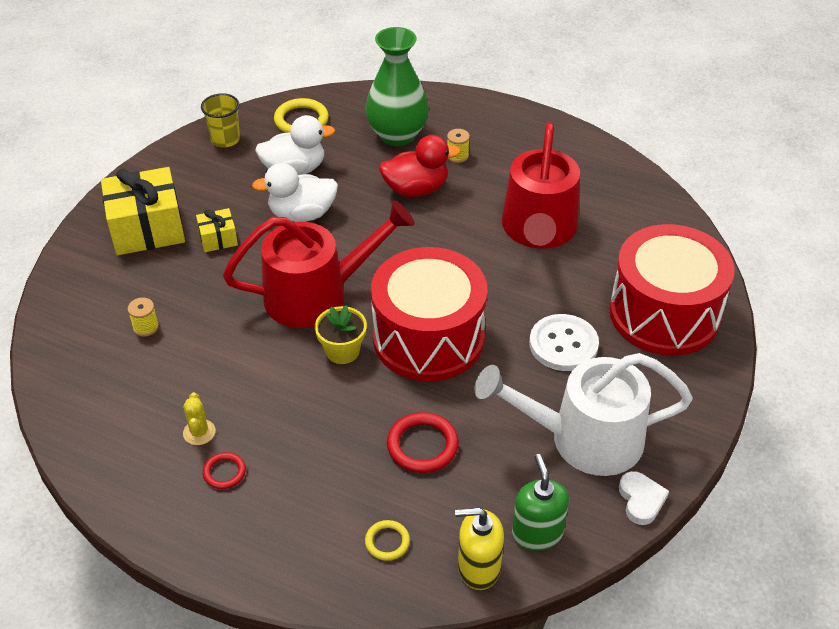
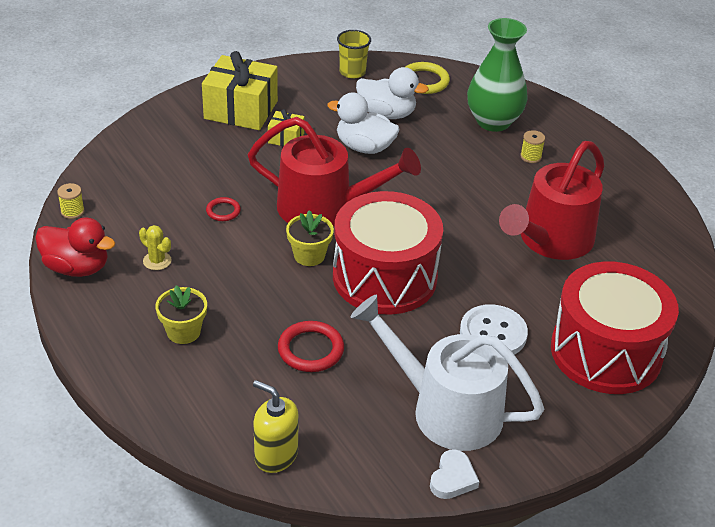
camera: 30 degrees right, 5 degrees down
yellow spool [128,298,159,337] -> yellow spool moved to [57,183,85,219]
yellow cactus [183,392,216,445] -> yellow cactus turned 75 degrees counterclockwise [139,225,172,270]
red ring [203,452,246,489] -> red ring moved to [206,197,241,221]
yellow ring [365,520,410,561] -> none
red duck [379,135,461,197] -> red duck moved to [35,217,115,277]
green soap dispenser [512,454,569,551] -> none
none -> yellow flower pot [155,285,207,344]

